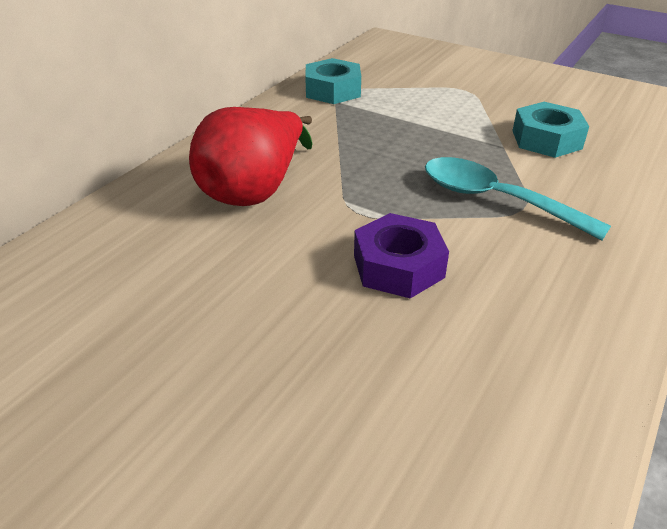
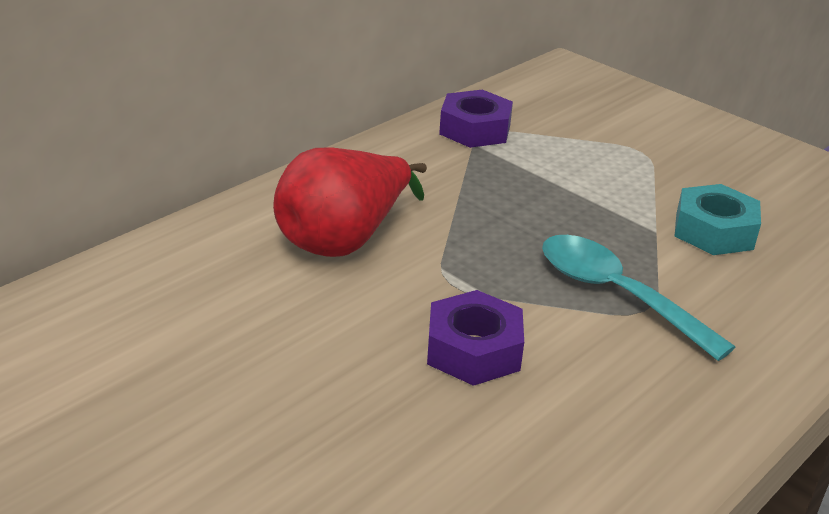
camera: 10 degrees right, 5 degrees down
turquoise nut [305,58,361,104] -> purple nut [439,90,513,148]

